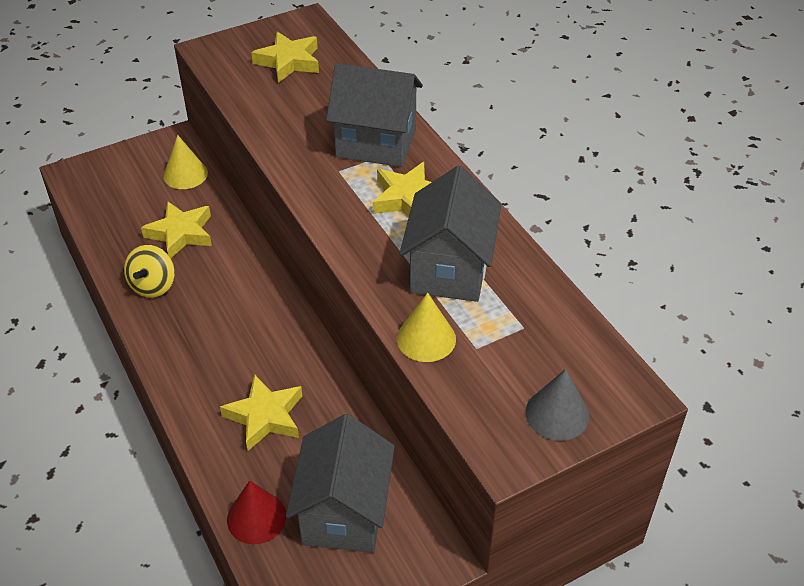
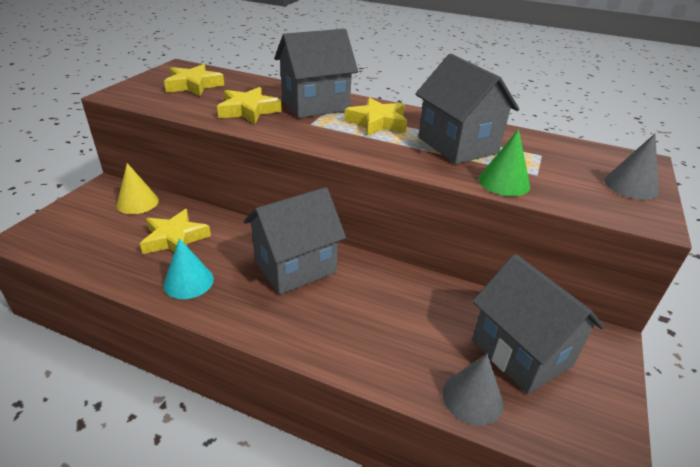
camera: 40 degrees left, 10 degrees down
yellow spinning top [124,245,175,298] -> turquoise cone [163,238,214,299]
yellow star [220,374,302,451] -> yellow star moved to [217,87,282,124]
red cone [227,481,286,544] -> grey cone [443,354,503,426]
yellow cone [397,293,456,362] -> green cone [479,129,530,196]
none -> grey house [244,187,346,295]

